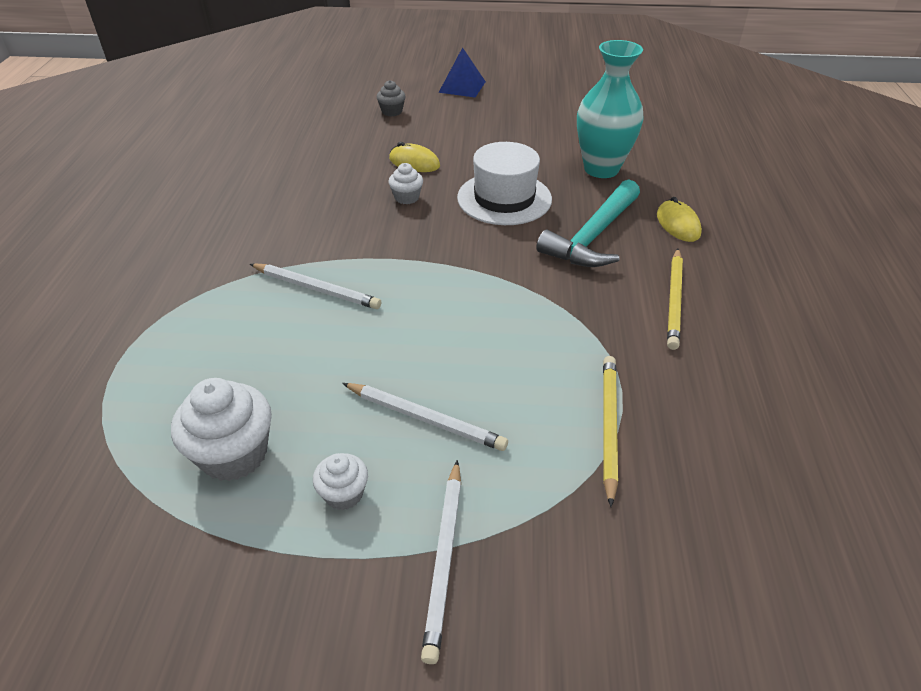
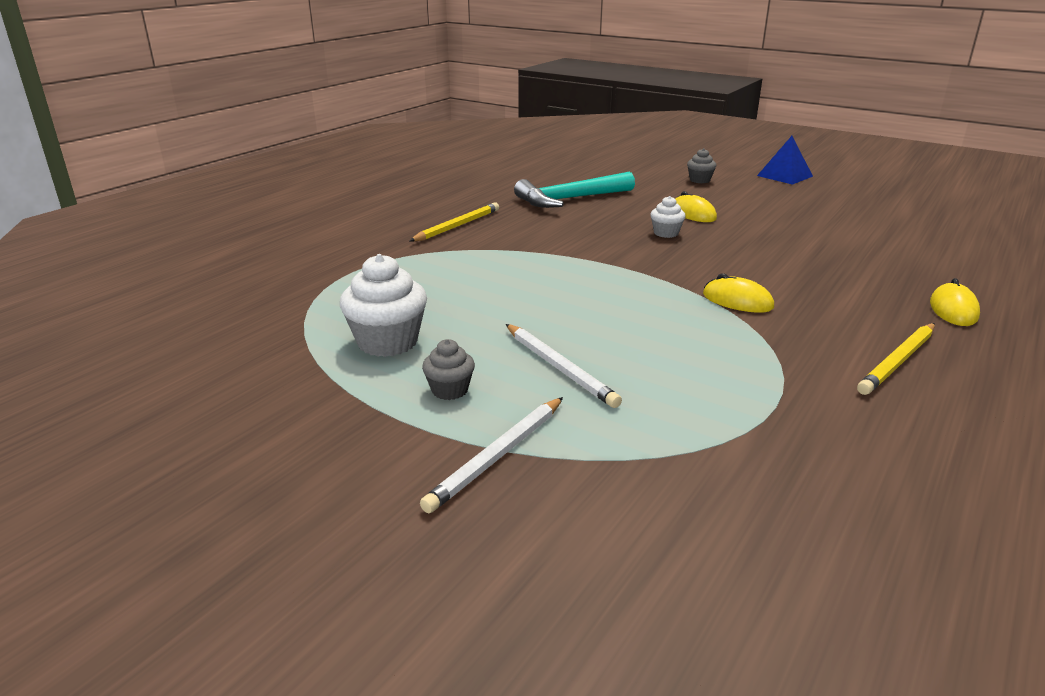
camera: 30 degrees right, 15 degrees down
white pencil [250,263,381,309] -> none
white cupcake [313,453,368,510] -> grey cupcake [422,339,475,400]
white hat [457,142,552,225] -> none
turquoise hammer [536,179,640,267] -> turquoise hammer moved to [514,172,635,208]
turquoise vase [577,40,644,178] -> none
yellow pencil [603,356,618,507] -> yellow pencil moved to [409,202,499,242]
none -> yellow mouse [703,273,774,313]

